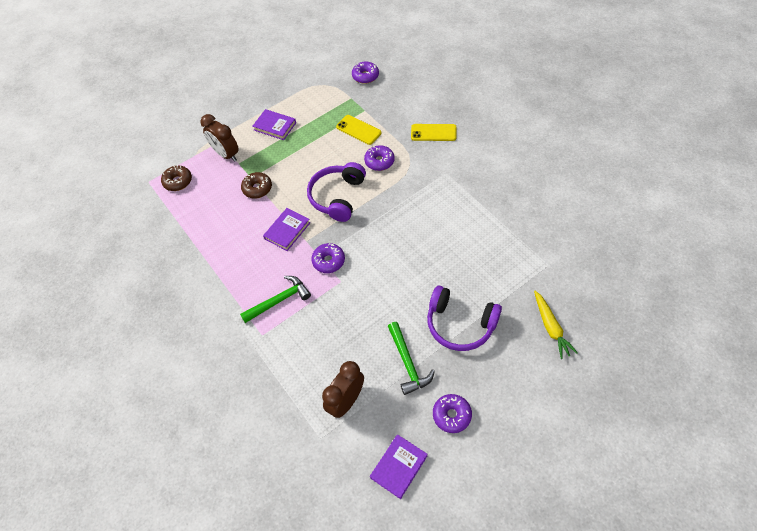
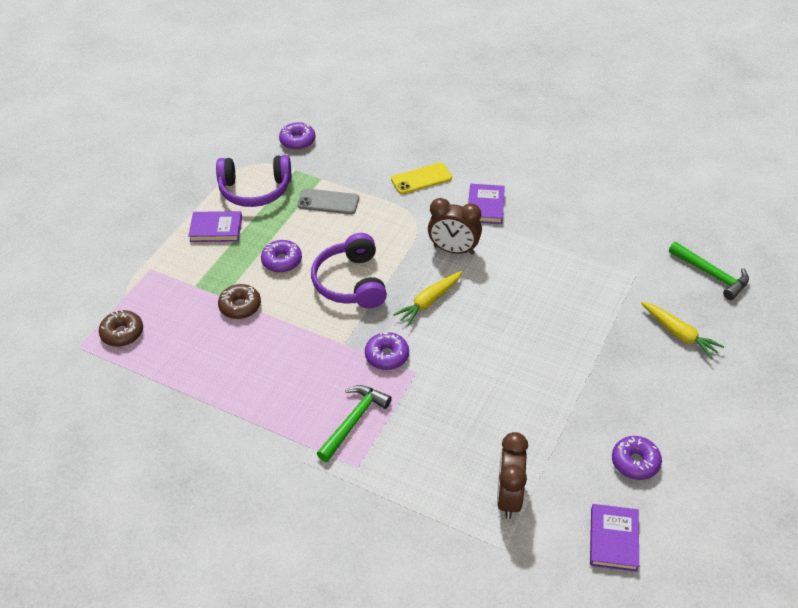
camera: 30 degrees left, 10 degrees down
brown clock [201,114,239,162] -> brown clock moved to [428,198,482,255]
purple book [263,208,310,251] -> purple book moved to [468,184,505,224]
yellow phone [336,115,382,145] -> grey phone [297,189,359,214]
purple donut [364,145,395,171] -> purple donut moved to [261,240,302,273]
green hammer [388,322,435,395] -> green hammer moved to [669,242,749,300]
purple headphones [427,286,502,351] -> purple headphones moved to [216,155,291,207]
none -> yellow carrot [393,271,462,326]

